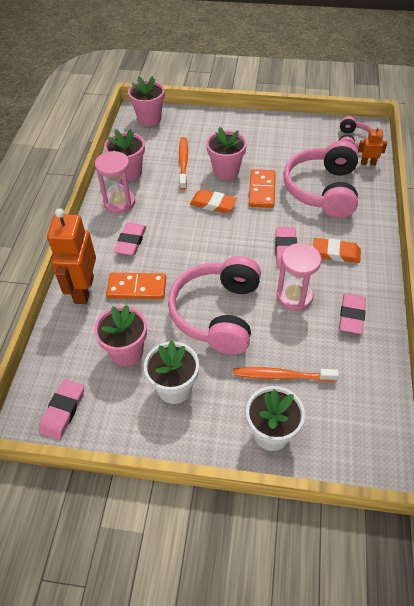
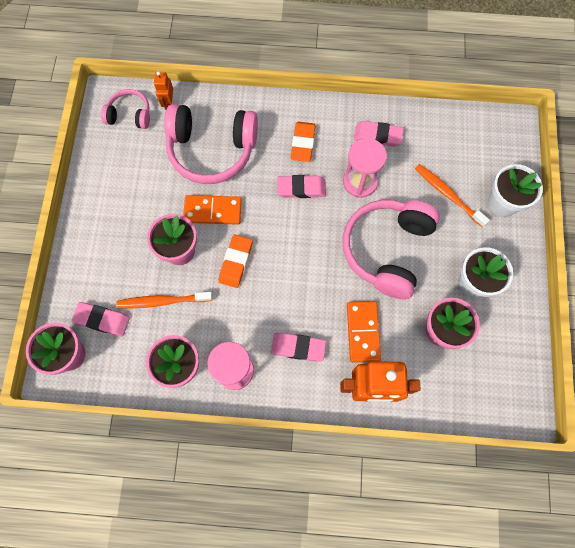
camera: 95 degrees left, 20 degrees up
pink eraser [39,379,84,440] -> pink eraser moved to [72,302,130,336]
pink headphones [168,256,261,355] -> pink headphones turned 105 degrees clockwise [343,200,440,299]
orange toothbrush [233,367,339,382] -> orange toothbrush turned 135 degrees clockwise [415,164,490,228]

